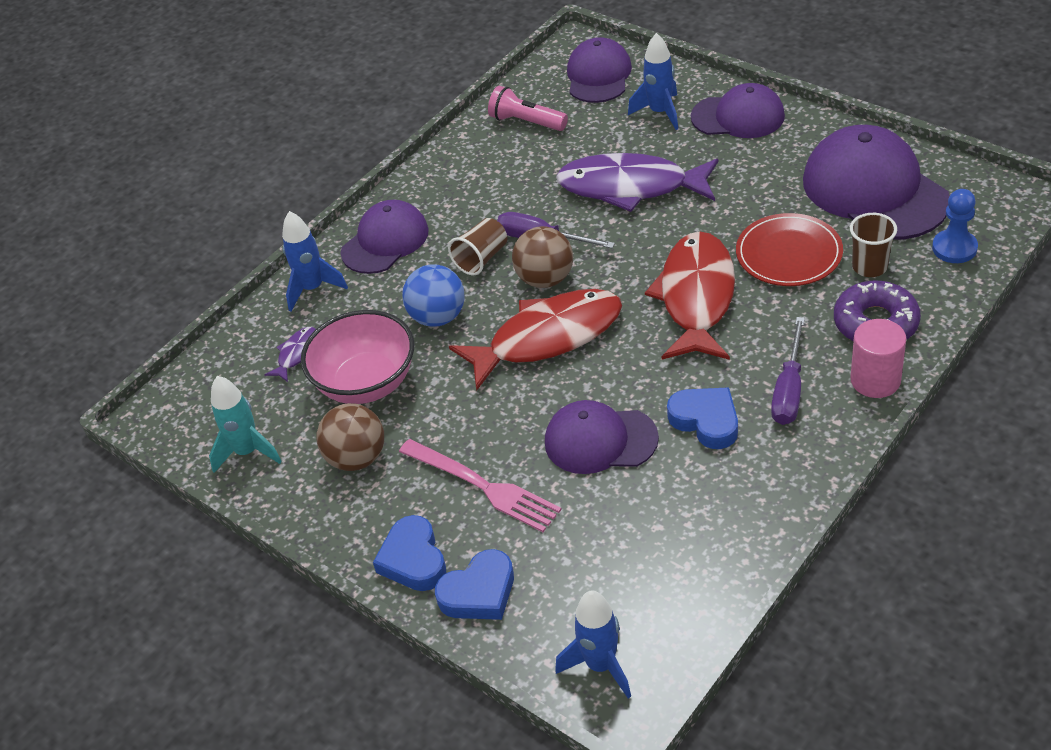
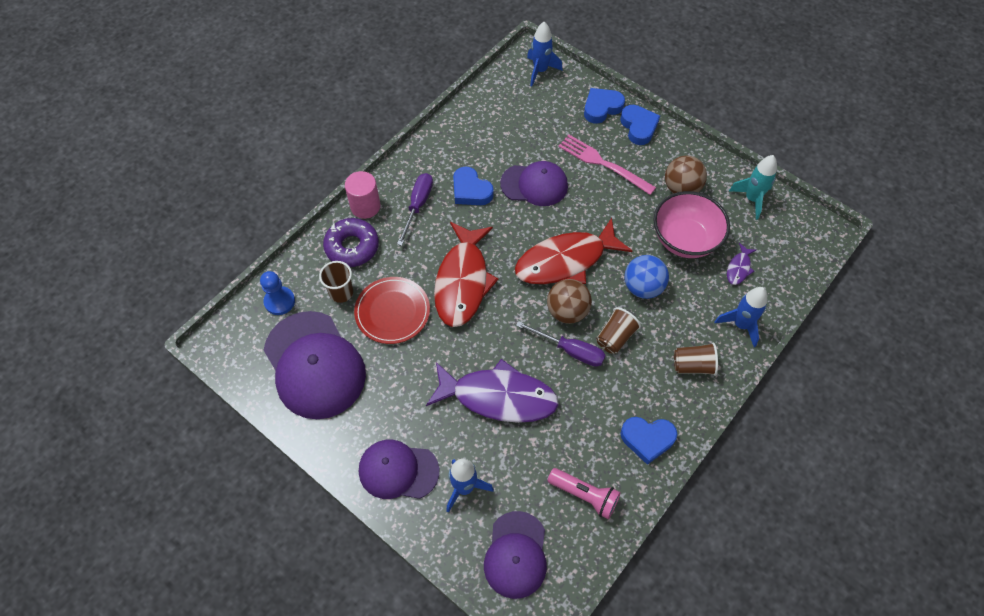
camera: 175 degrees right, 15 degrees up
purple cap [341,200,429,274] -> brown cup [674,342,718,376]
none -> blue heart [621,417,677,465]

